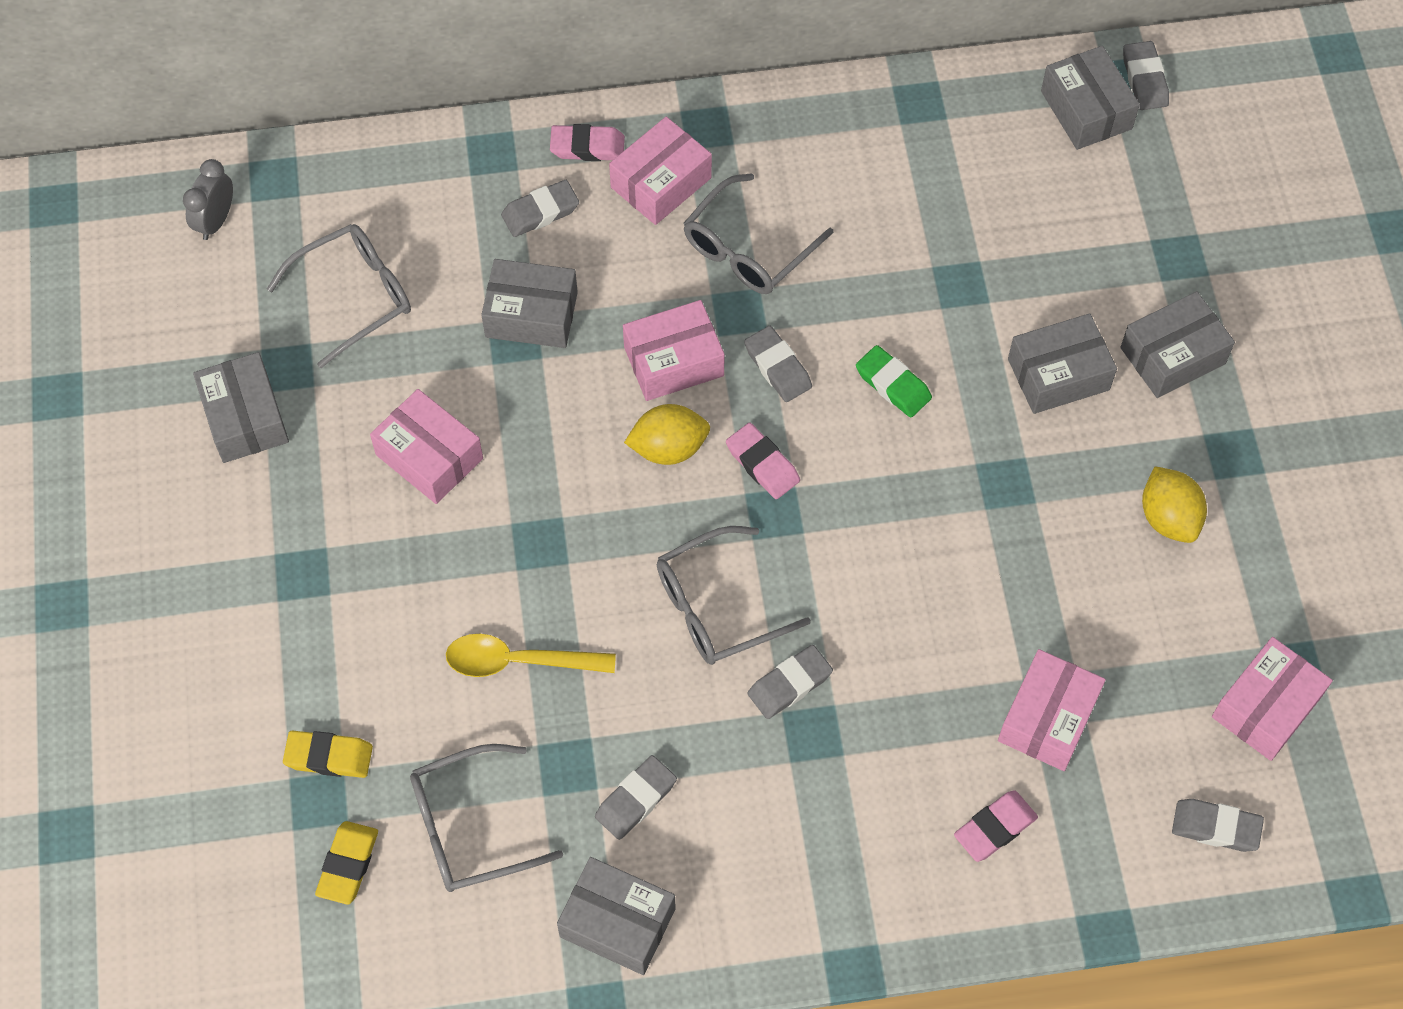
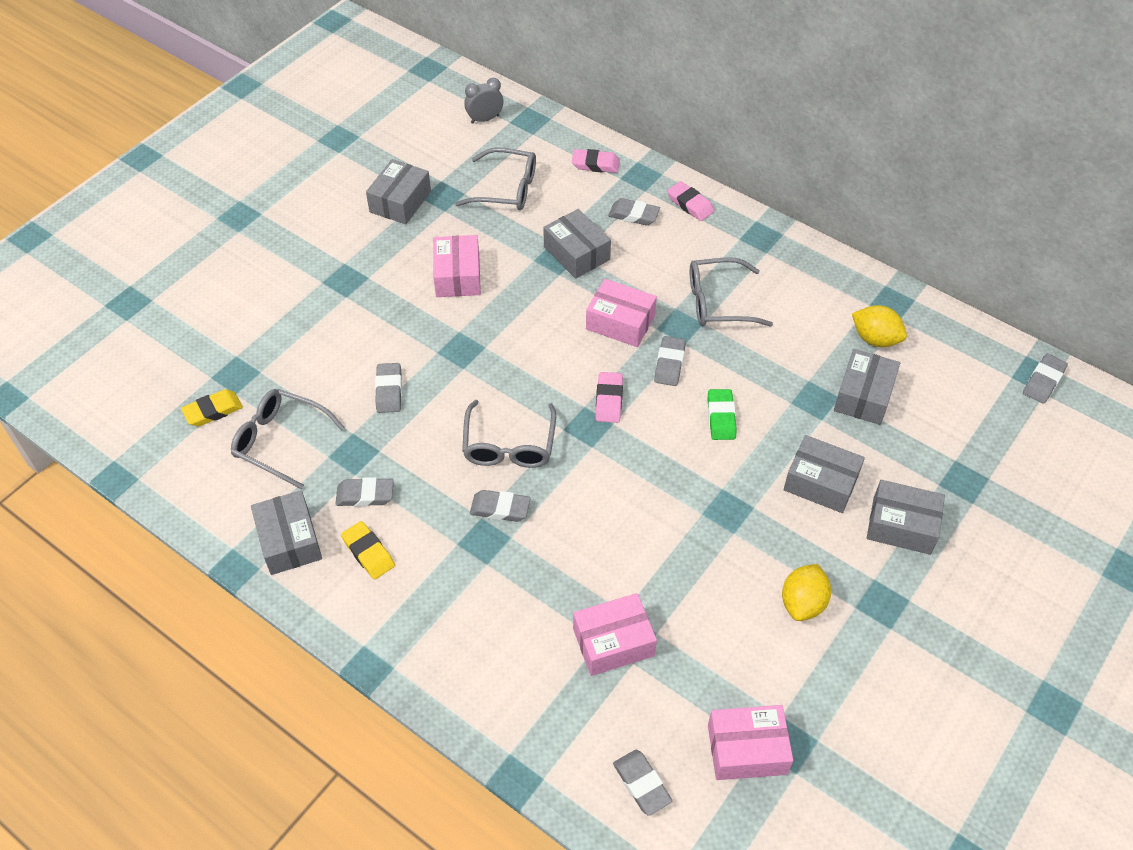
camera: 45 degrees right, 10 degrees down
yellow eraser [283,730,373,778] -> yellow eraser moved to [341,521,395,579]
yellow spoon [446,634,616,677] -> grey eraser [375,363,402,413]
pink box [609,117,712,225] -> none
yellow lemon [624,404,710,465] -> yellow lemon moved to [852,305,907,347]
grey glasses [657,526,811,665] -> grey glasses turned 105 degrees counterclockwise [462,400,556,468]
pink eraser [954,790,1038,862] -> pink eraser moved to [572,149,620,173]
grey box [1041,46,1140,150] -> grey box moved to [834,349,900,425]

